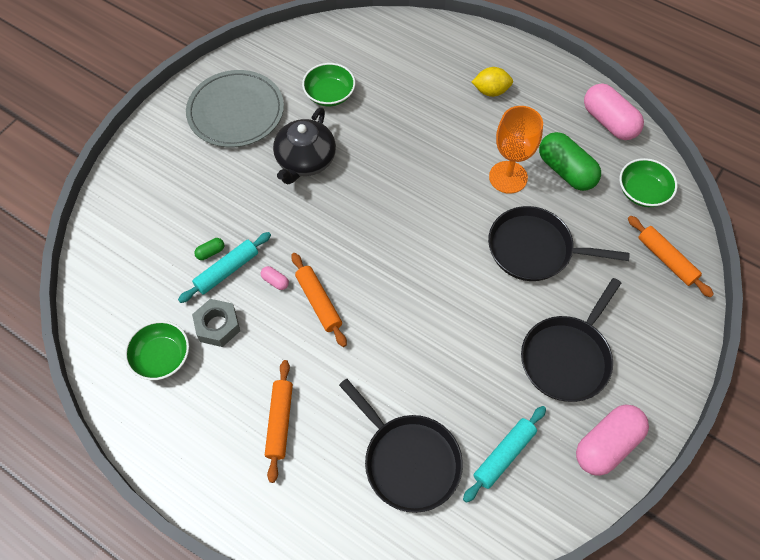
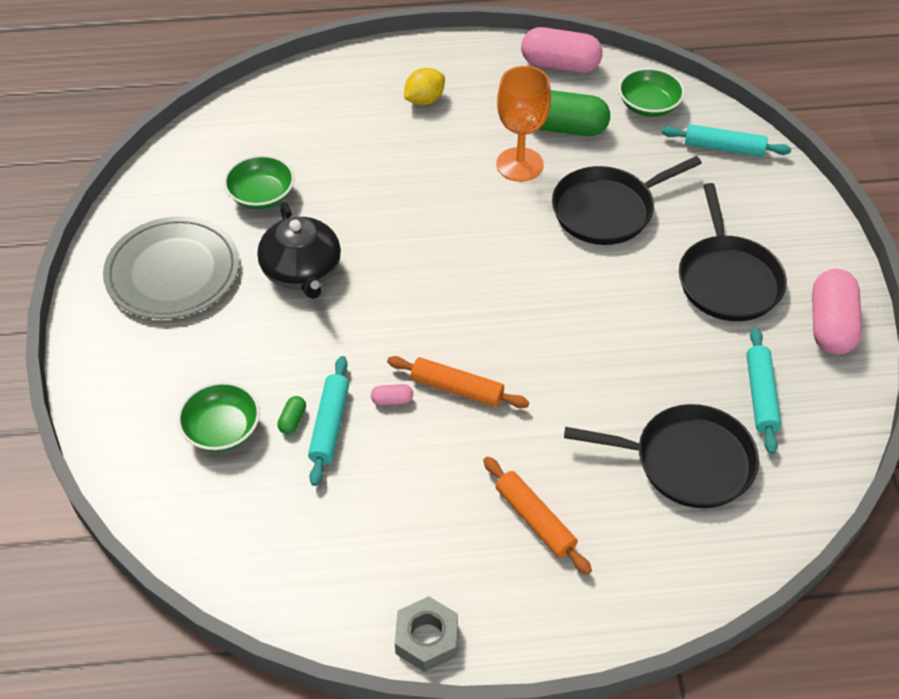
camera: 40 degrees left, 10 degrees down
green bowl [124,321,189,380] -> green bowl moved to [177,382,260,452]
grey nut [192,299,240,347] -> grey nut moved to [395,596,458,672]
orange rolling pin [628,216,714,298] -> turquoise rolling pin [662,124,791,157]

